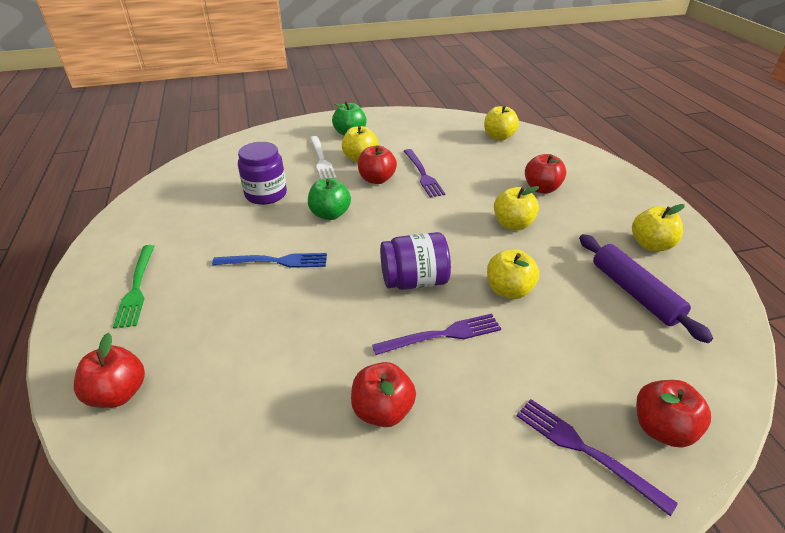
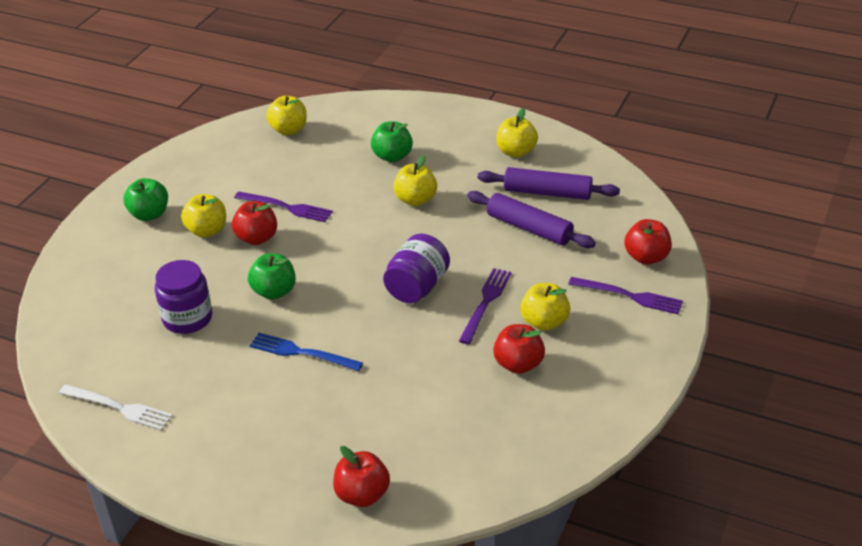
camera: 50 degrees left, 0 degrees up
green fork [113,245,155,329] -> none
blue fork [212,253,327,268] -> blue fork turned 105 degrees counterclockwise [249,333,363,371]
white fork [310,136,337,179] -> white fork moved to [59,384,173,430]
yellow apple [487,249,539,299] -> yellow apple moved to [520,283,570,331]
purple fork [516,399,678,516] -> purple fork turned 150 degrees counterclockwise [568,277,683,314]
red apple [525,154,566,194] -> green apple [371,121,413,162]
none -> purple rolling pin [467,191,596,248]

